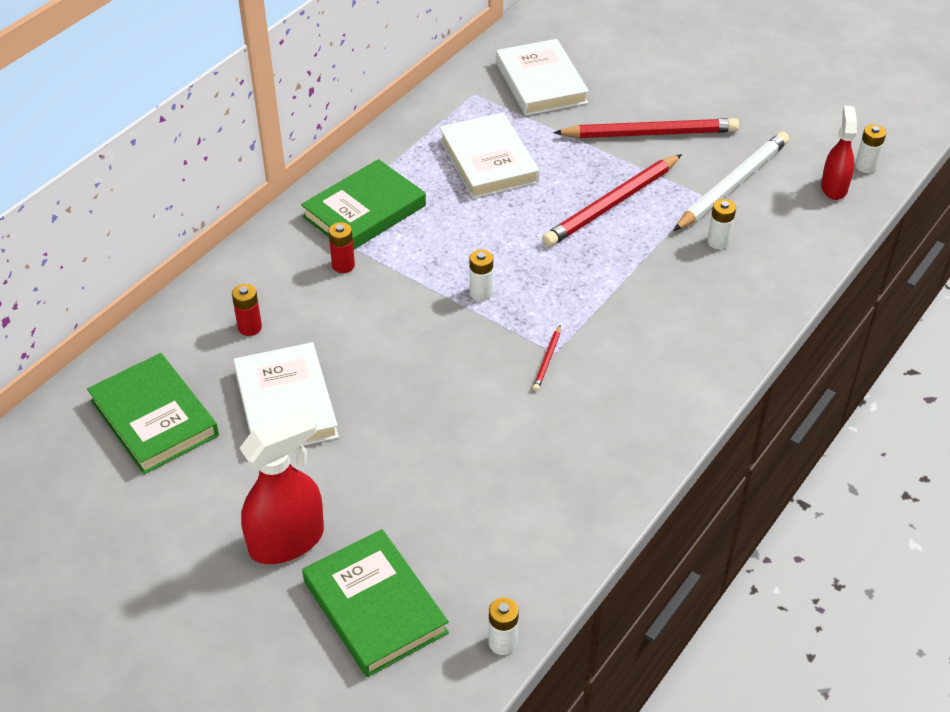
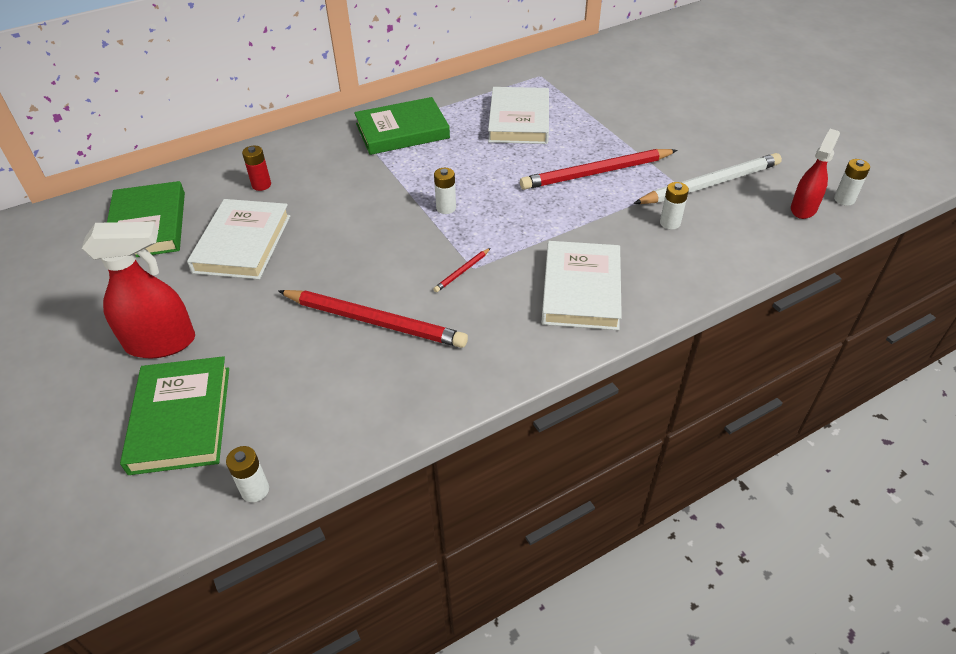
camera: 25 degrees right, 0 degrees up
red battery [328,222,355,273] -> none
white book [496,39,589,116] -> white book moved to [542,241,622,330]
red pencil [553,118,739,138] -> red pencil moved to [278,290,468,348]

